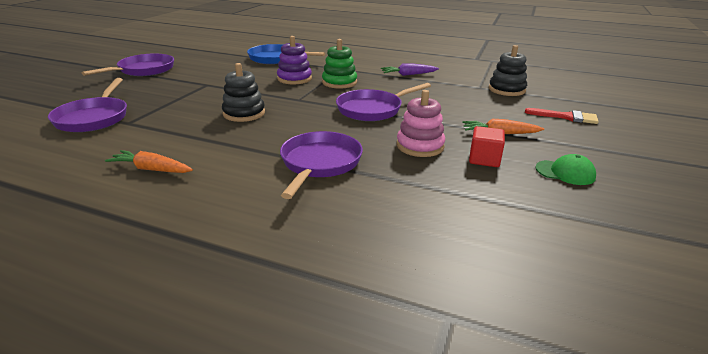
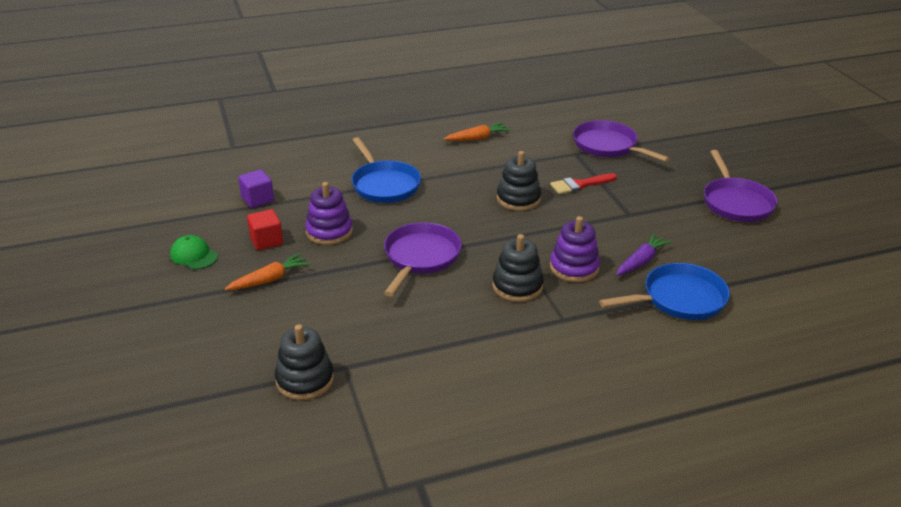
camera: 140 degrees right, 5 degrees up
purple pan [280,131,363,199] -> blue pan [351,137,421,203]
green stacking toy [322,39,357,89] -> black stacking toy [492,234,544,302]
purple carrot [381,63,439,76] -> purple carrot moved to [616,233,672,276]
pink stacking toy [397,90,445,157] -> purple stacking toy [305,182,353,245]
red brush [525,108,599,124] -> red brush moved to [550,173,617,195]
green cap [535,154,596,185] -> green cap turned 60 degrees clockwise [170,235,218,269]
none -> purple cube [238,169,274,208]

